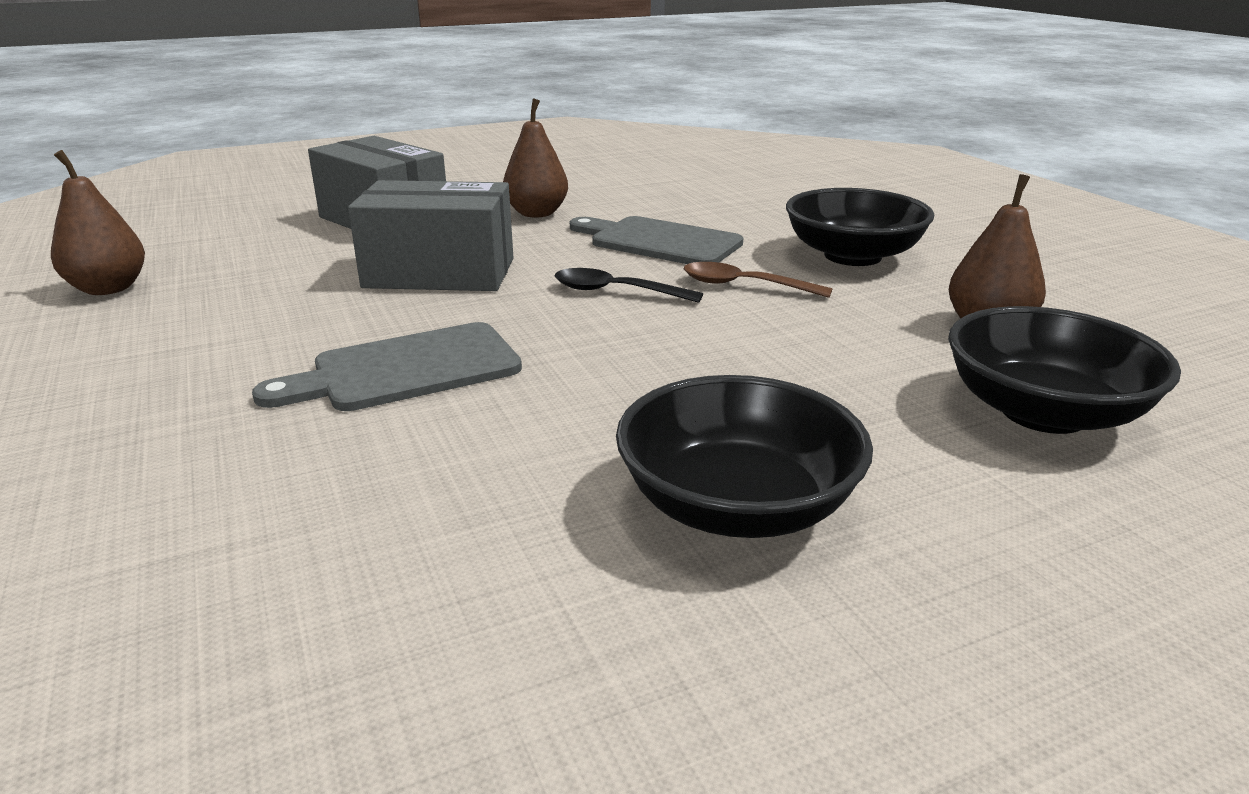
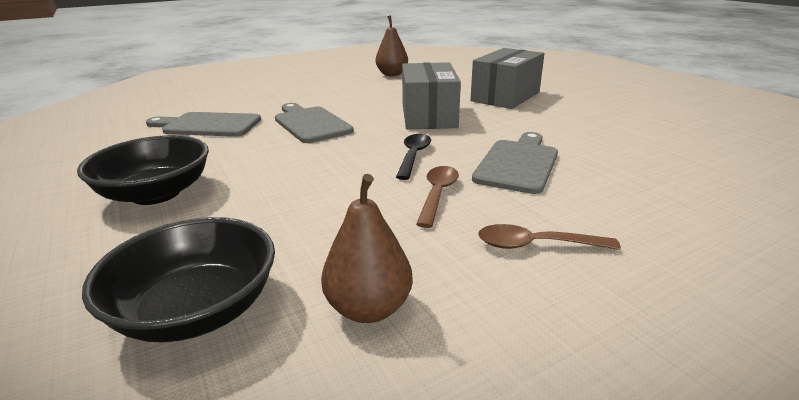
camera: 85 degrees right, 0 degrees up
brown pear [503,98,568,217] -> none
black bowl [786,188,934,266] -> brown spoon [478,224,621,250]
none -> grey cutting board [146,112,261,137]

